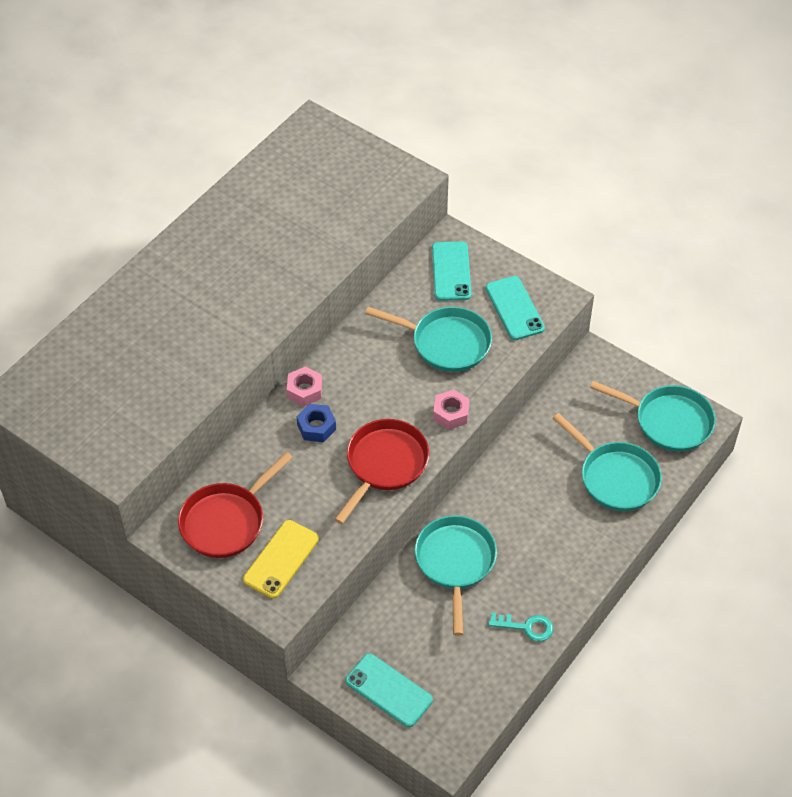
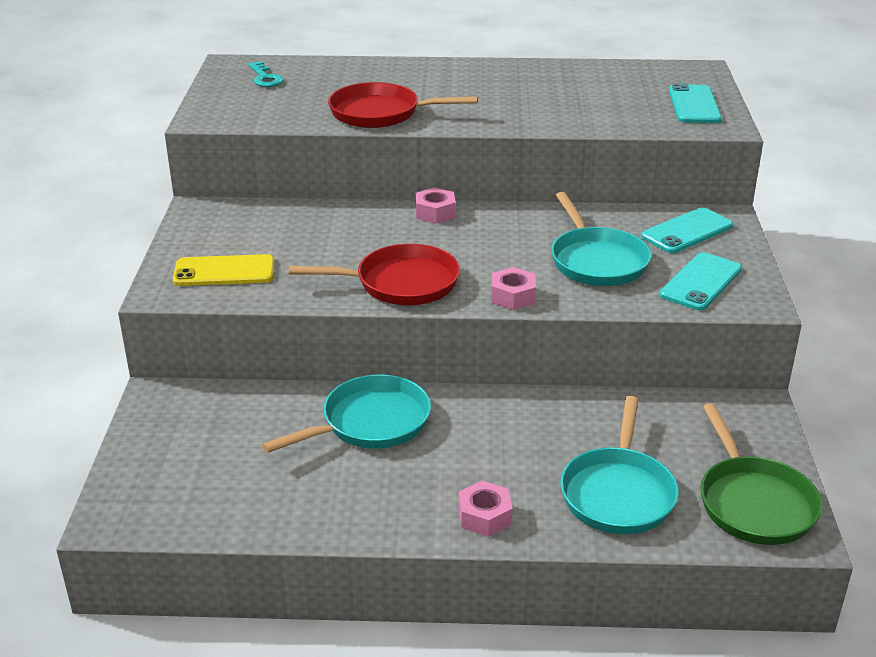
camera: 55 degrees right, 20 degrees down
red pan [178,452,293,558] -> red pan moved to [328,82,478,128]
blue nut [297,404,336,442] -> none
turquoise phone [346,653,433,727] -> turquoise phone moved to [669,84,722,123]
turquoise key [489,612,553,641] -> turquoise key moved to [248,61,283,87]
turquoise pan [590,381,716,452] -> green pan [700,403,822,545]
none -> pink nut [459,481,512,537]

